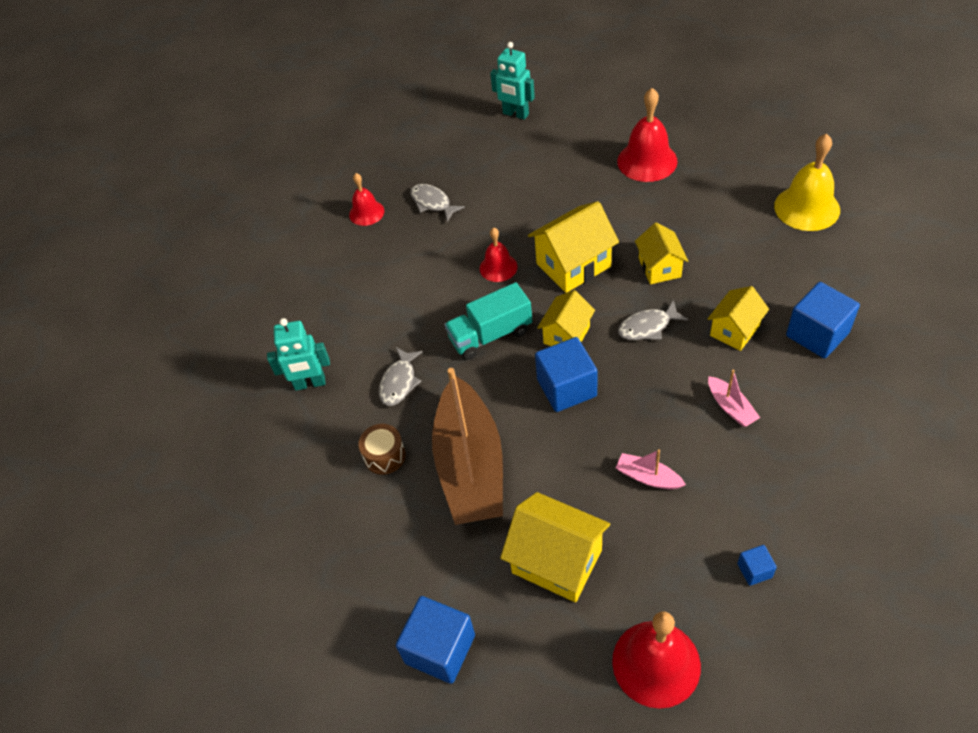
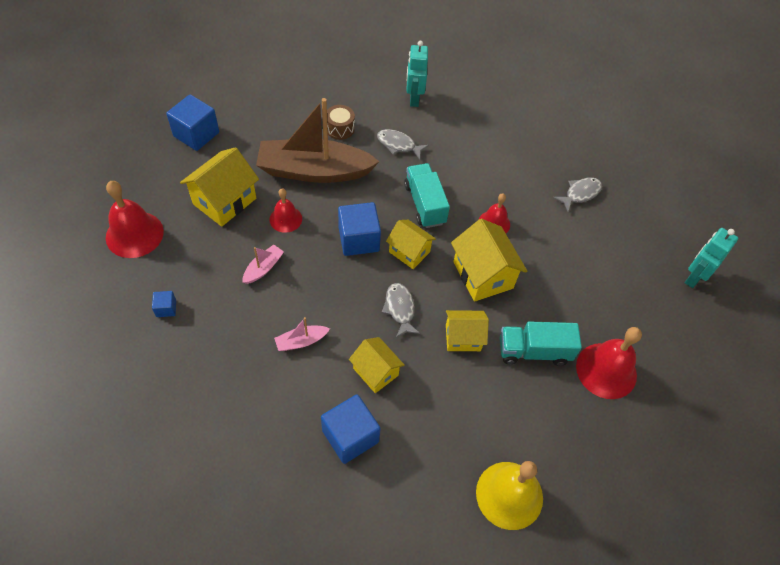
camera: 90 degrees right, 5 degrees up
red bell [349,173,384,226] -> red bell moved to [269,188,302,233]
none -> turquoise truck [500,321,582,366]

